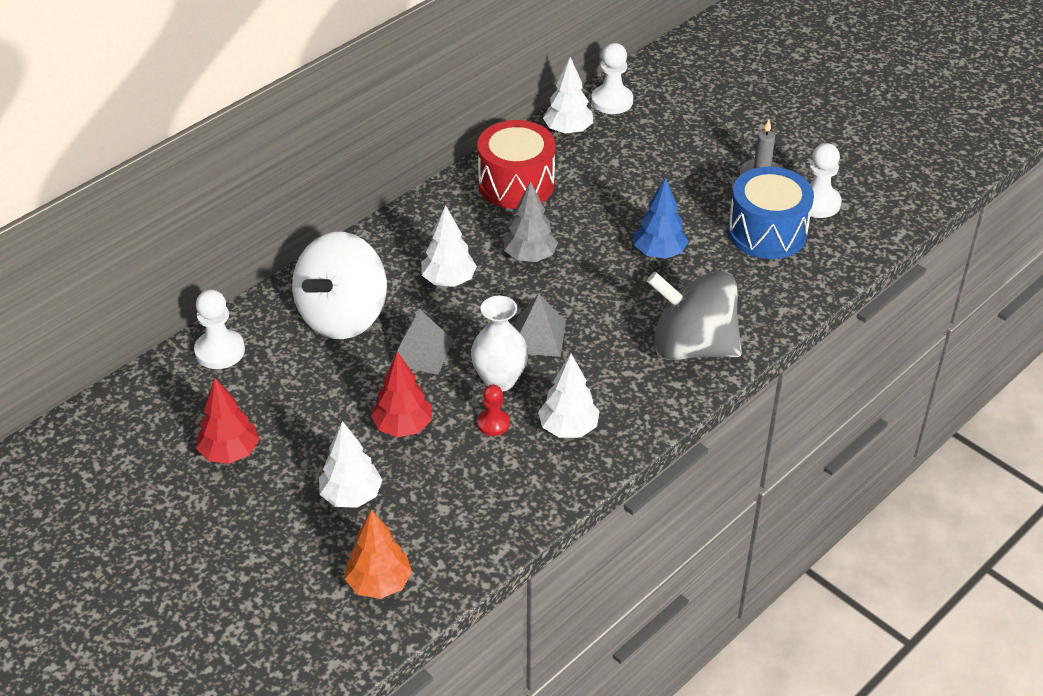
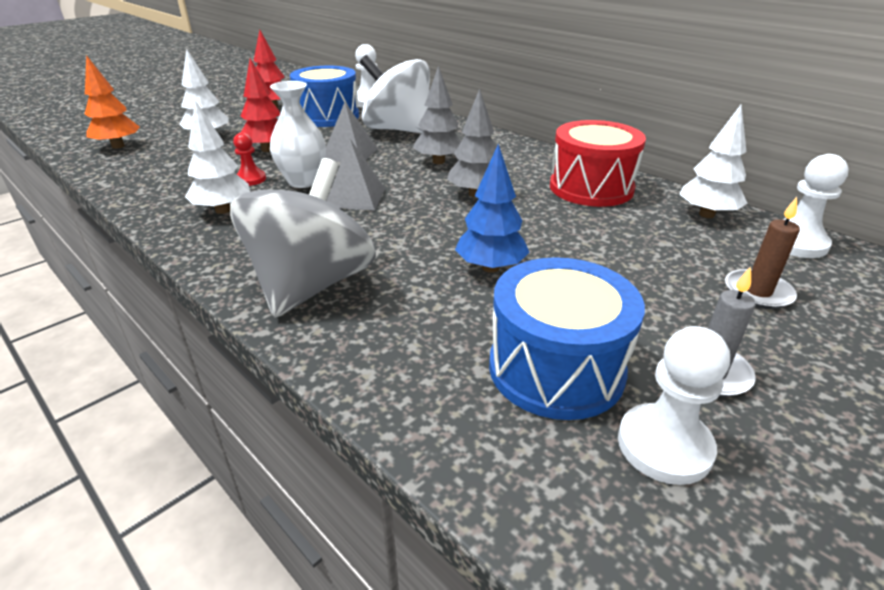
camera: 90 degrees right, 10 degrees down
white tree [421,205,477,287] -> grey tree [413,66,461,164]
none -> blue drum [290,66,359,127]
none -> brown candle [725,197,800,309]

